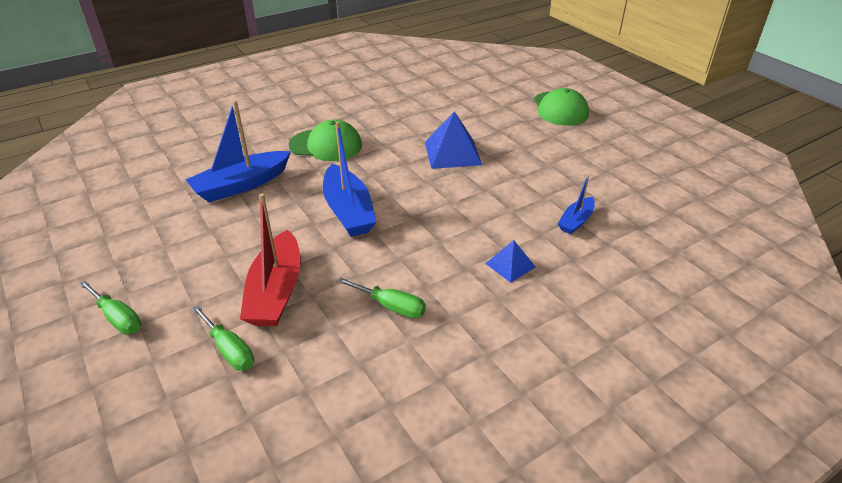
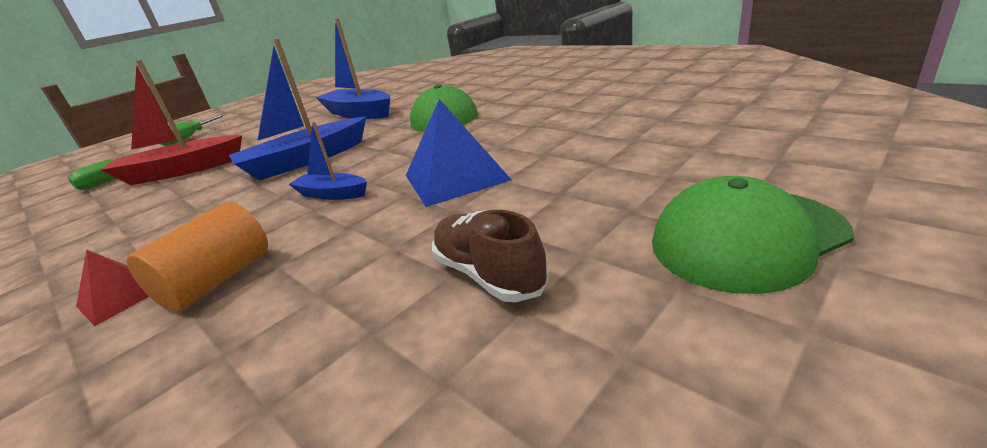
camera: 80 degrees right, 10 degrees down
green screwdriver [337,277,426,318] -> none
blue pyramid [485,240,536,283] -> red pyramid [76,250,149,326]
blue boat [558,175,595,234] -> blue boat moved to [289,122,367,200]
none -> orange cylinder [127,202,268,313]
none -> brown shoe [432,210,549,302]

